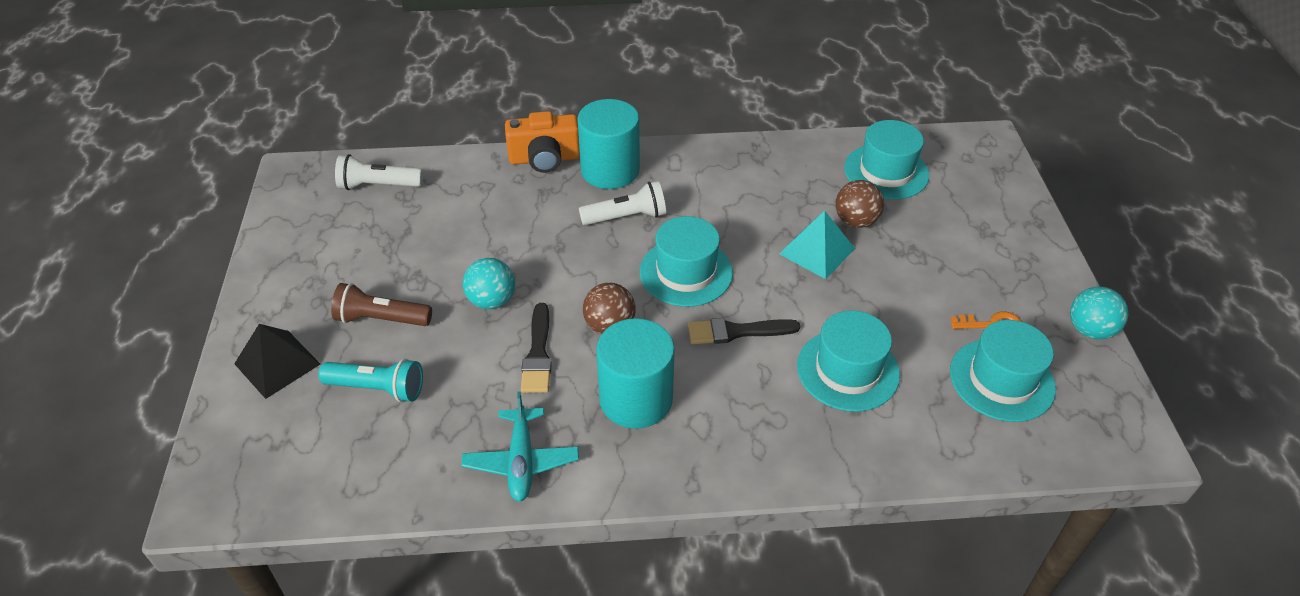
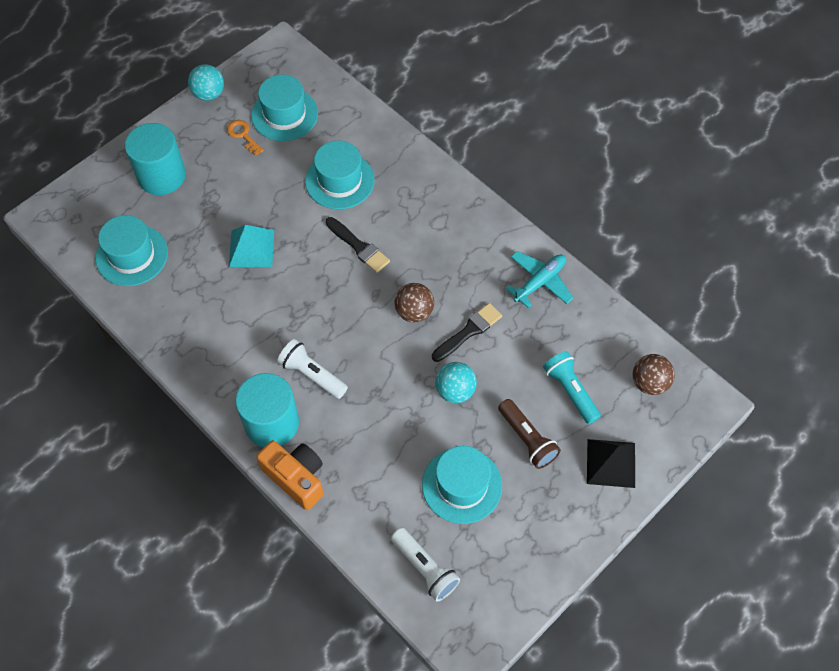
camera: 130 degrees left, 15 degrees up
turquoise cylinder [596,318,675,429] -> turquoise cylinder moved to [125,123,186,195]
turquoise hat [640,216,733,307] -> turquoise hat moved to [422,446,502,524]
brown ball [835,180,884,228] -> brown ball moved to [633,354,675,395]

